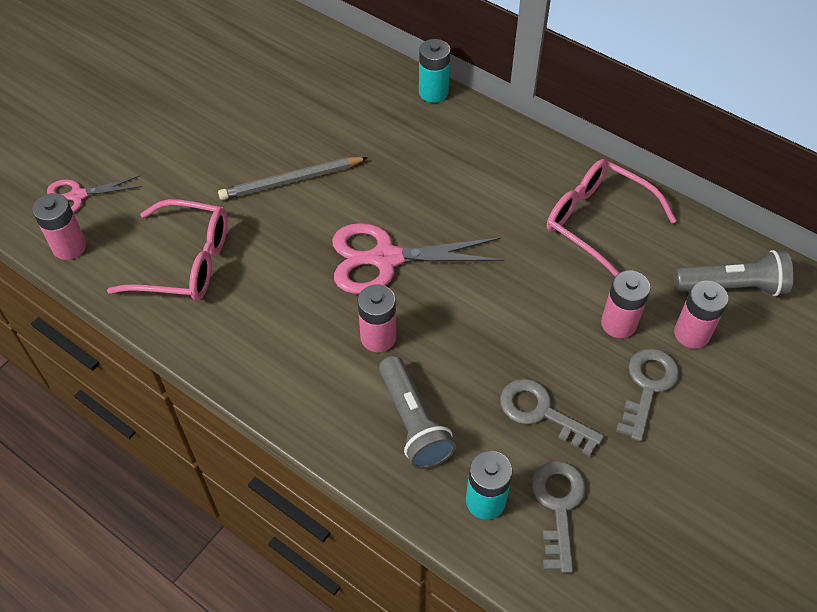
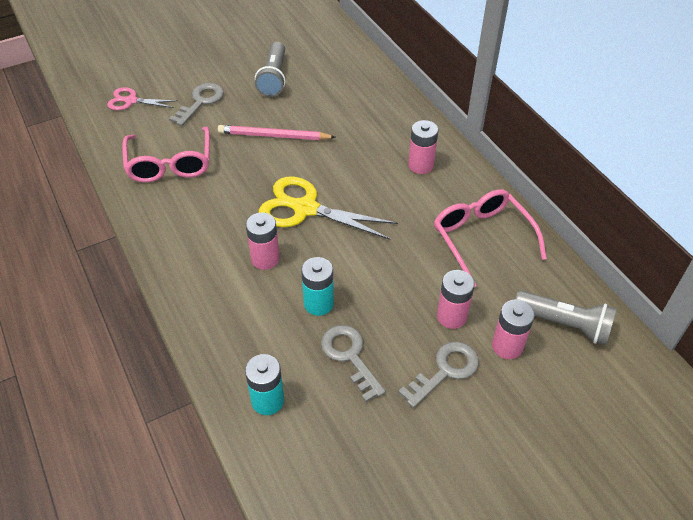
camera: 25 degrees right, 5 degrees down
pink battery [32,193,86,260] -> pink battery moved to [408,120,439,174]
pink glasses [107,199,228,300] -> pink glasses turned 45 degrees clockwise [122,127,210,182]
grey pencil [218,157,368,200] -> pink pencil [218,125,335,140]
pink scissors [332,223,505,294] -> yellow scissors [259,177,398,240]
grey flashlight [379,356,456,469] -> grey flashlight moved to [255,42,286,97]
turquoise battery [419,39,451,103] -> turquoise battery moved to [301,257,334,316]
grey key [532,461,586,573] -> grey key moved to [169,83,224,126]

